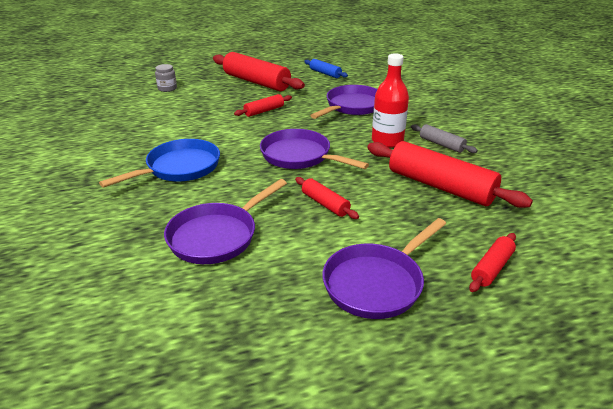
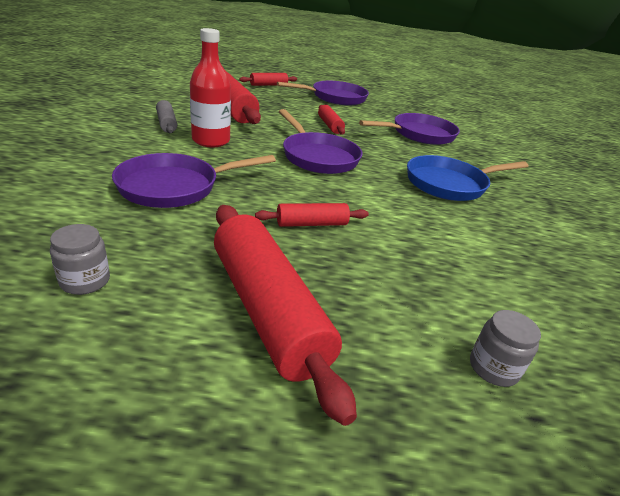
camera: 160 degrees left, 0 degrees up
blue rolling pin [304,59,348,78] -> grey jar [50,224,110,295]

